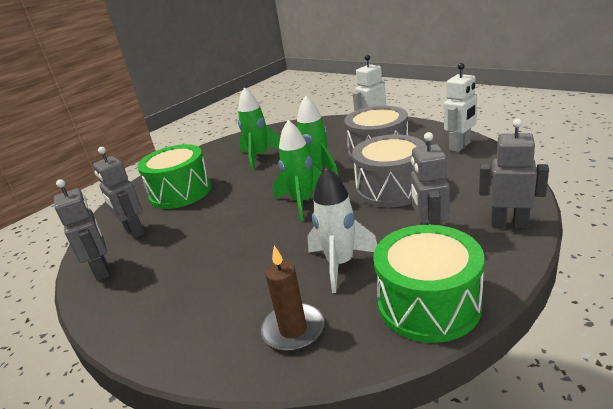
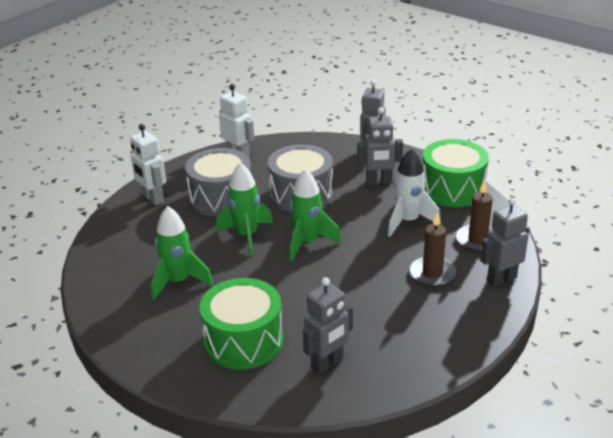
camera: 95 degrees left, 5 degrees up
grey robot [54,179,110,281] -> grey robot moved to [480,197,529,287]
none -> brown candle [410,213,456,287]

